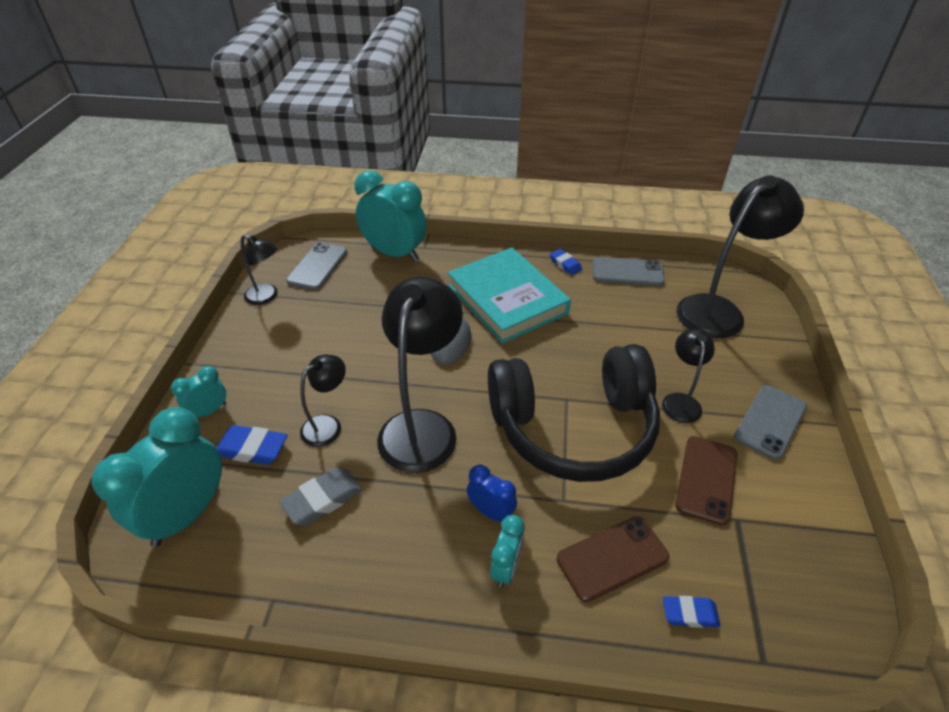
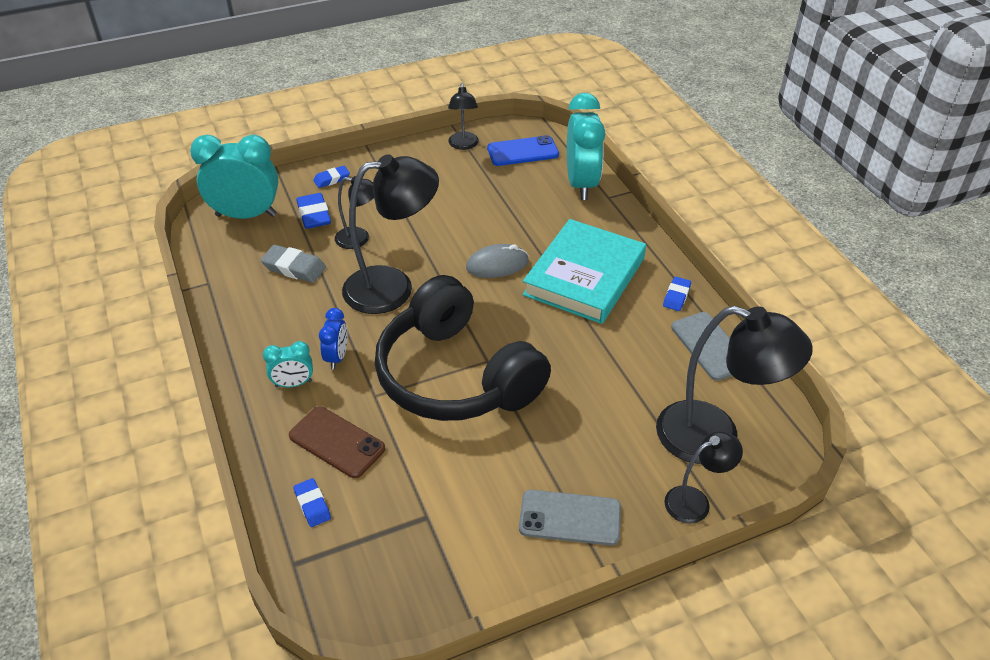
camera: 60 degrees right, 0 degrees up
turquoise clock [171,366,226,417] -> blue eraser [313,166,350,188]
grey phone [286,242,347,290] -> blue phone [487,135,559,166]
black lamp [662,329,715,423] -> black lamp moved to [664,431,743,523]
brown phone [675,436,737,526] -> none

